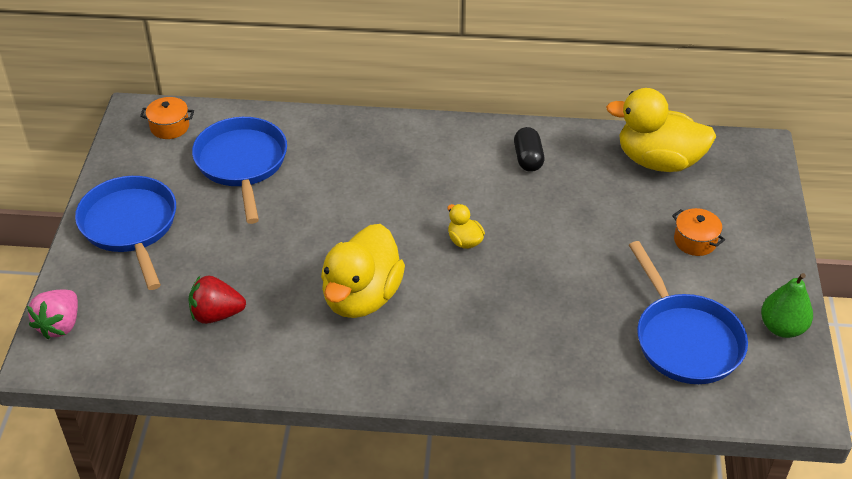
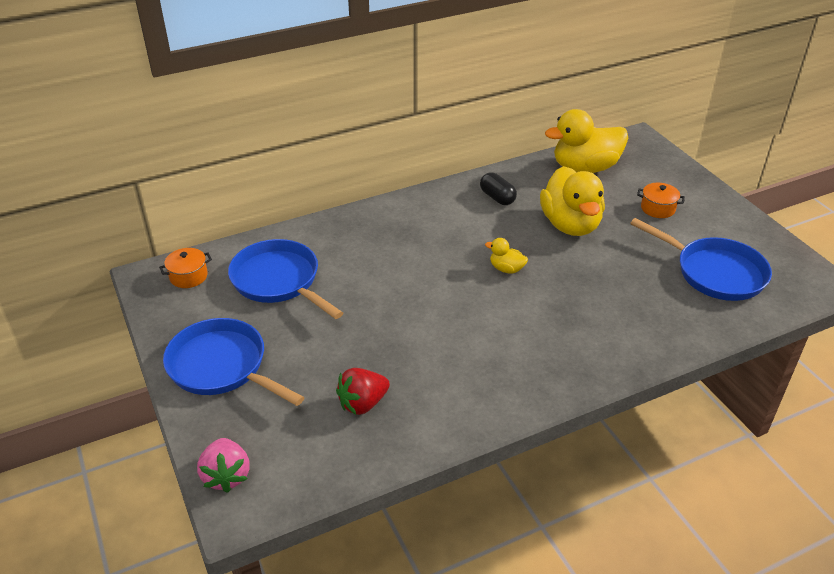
camera: 30 degrees left, 5 degrees down
yellow duck [321,224,405,318] -> yellow duck moved to [540,166,605,236]
green pear [761,273,813,338] -> none

